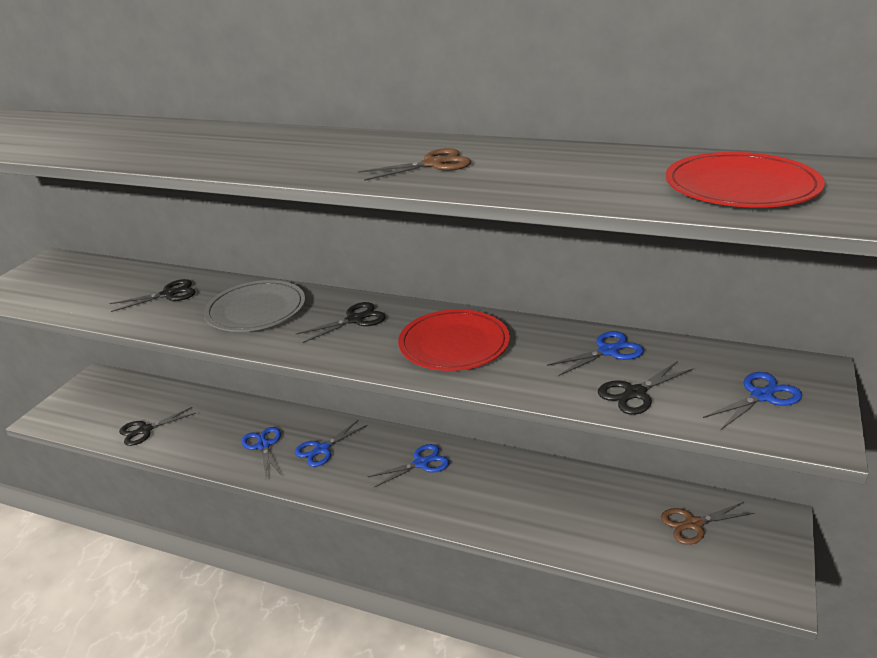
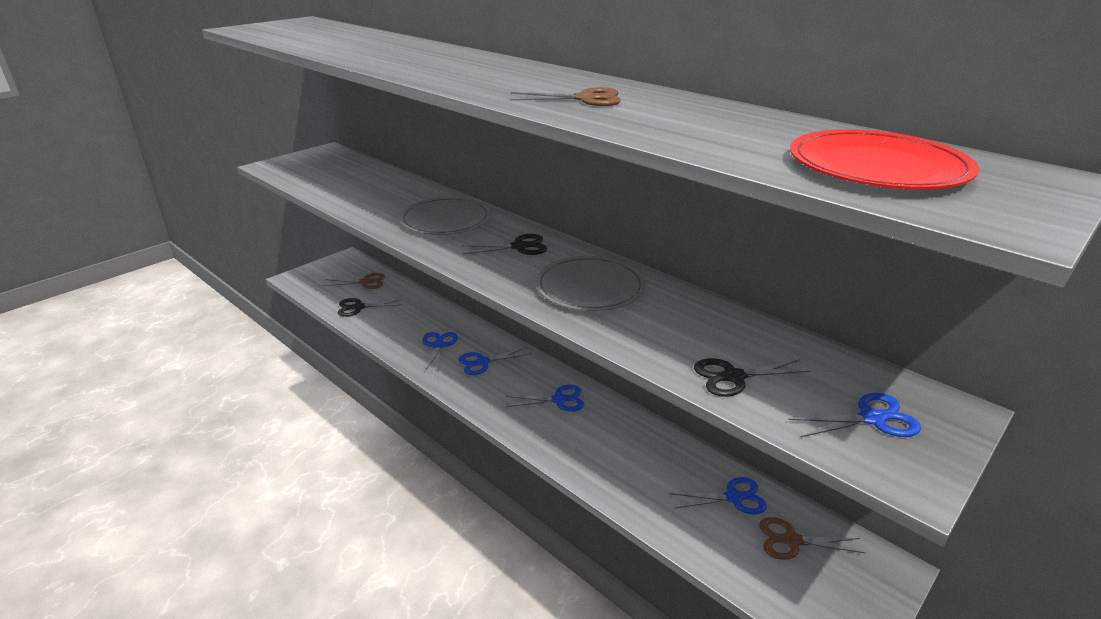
camera: 20 degrees right, 0 degrees up
black scissors [109,279,196,312] -> none
red plate [398,309,510,371] -> grey plate [535,256,646,311]
blue scissors [547,331,644,376] -> blue scissors moved to [670,477,767,515]
none -> brown scissors [323,273,385,289]

